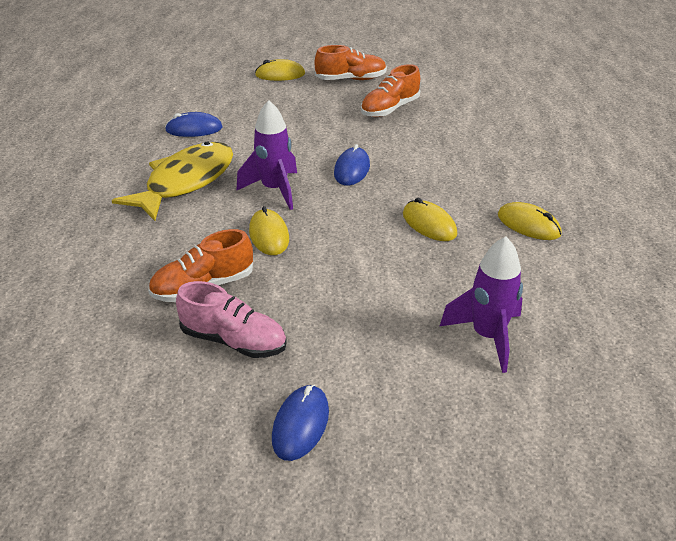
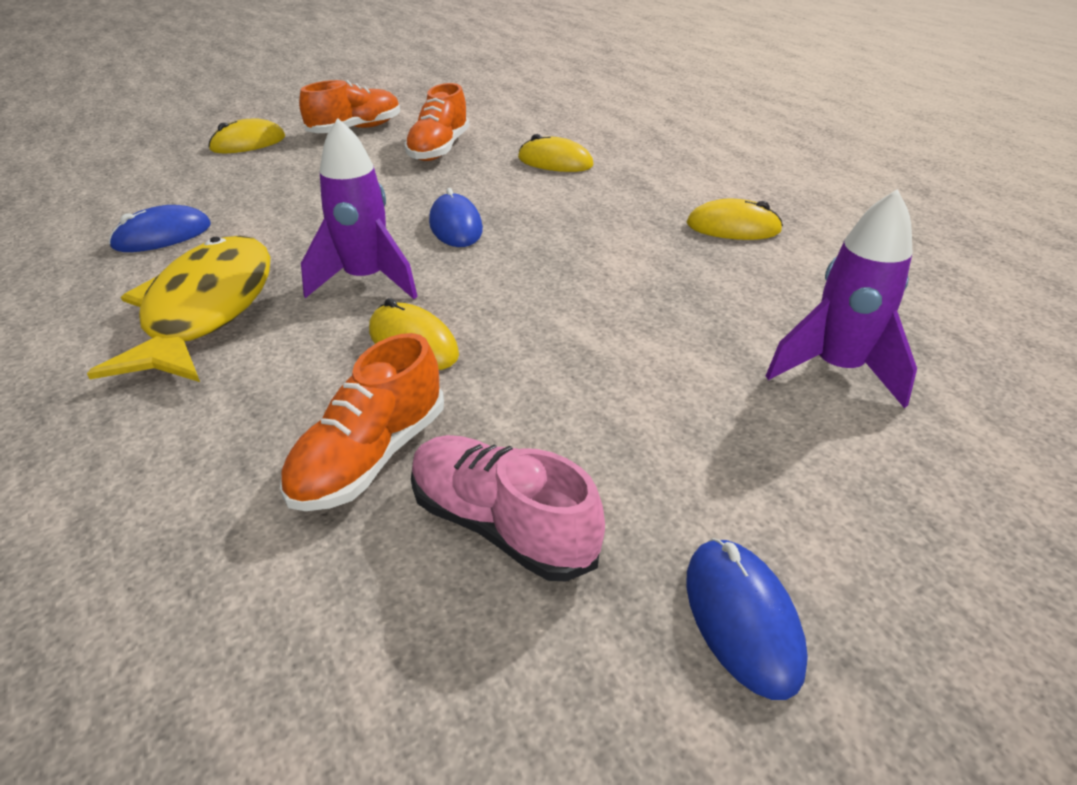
camera: 30 degrees left, 0 degrees up
pink shoe [176,281,287,358] -> pink shoe turned 135 degrees counterclockwise [411,435,605,581]
yellow mouse [403,198,457,241] -> yellow mouse moved to [518,134,594,172]

